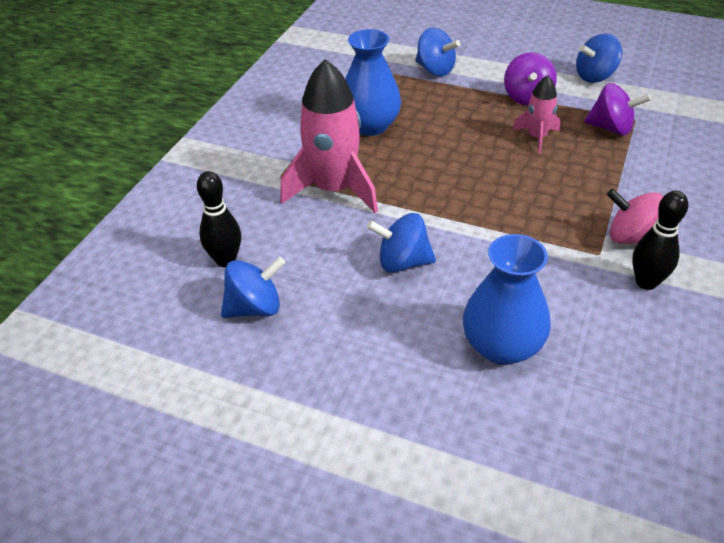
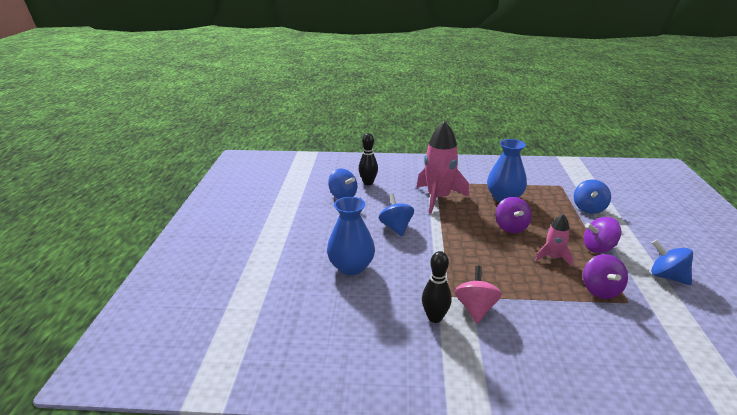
camera: 70 degrees right, 15 degrees down
none -> purple spinning top [495,197,532,233]

